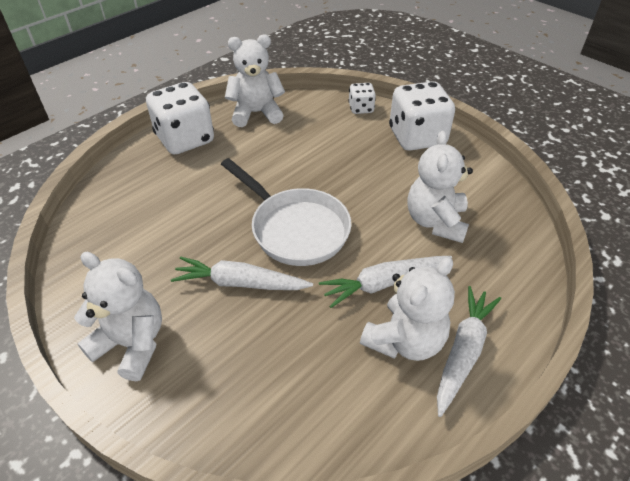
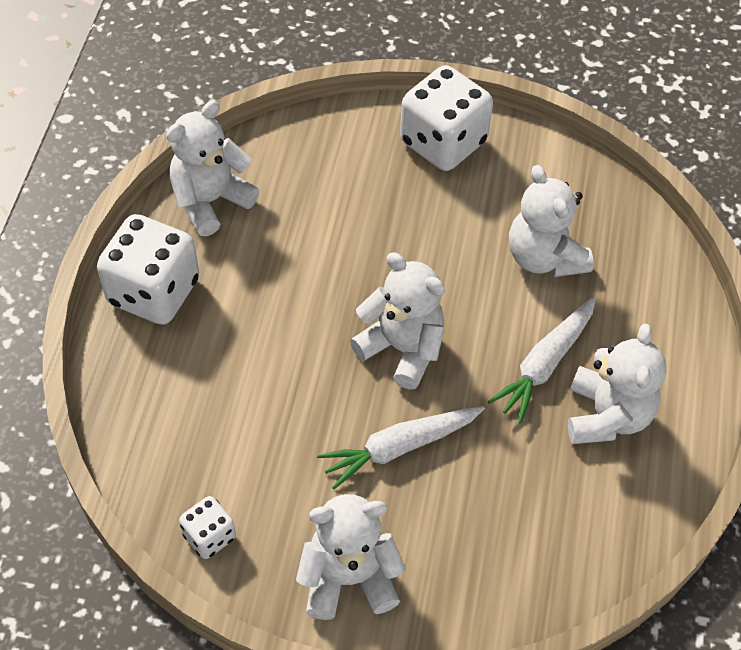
camera: 35 degrees left, 10 degrees up
white pan [221,158,351,266] -> white teddy bear [350,252,445,389]
white dice [348,83,376,114] -> white dice moved to [179,496,236,559]
white carrot [437,286,501,417] -> none

